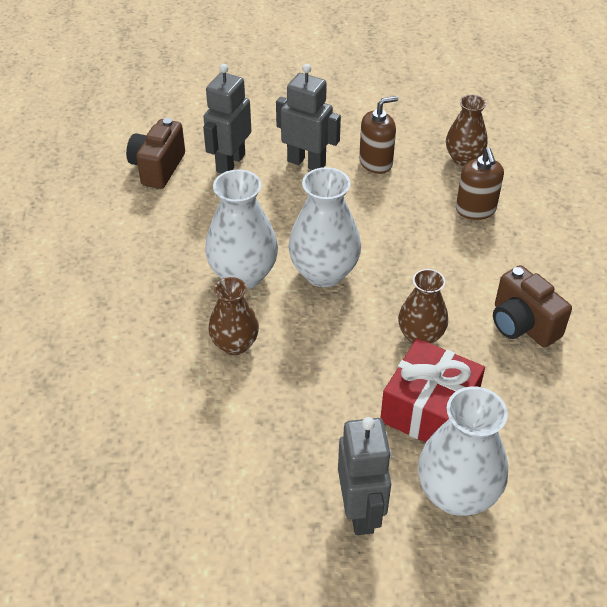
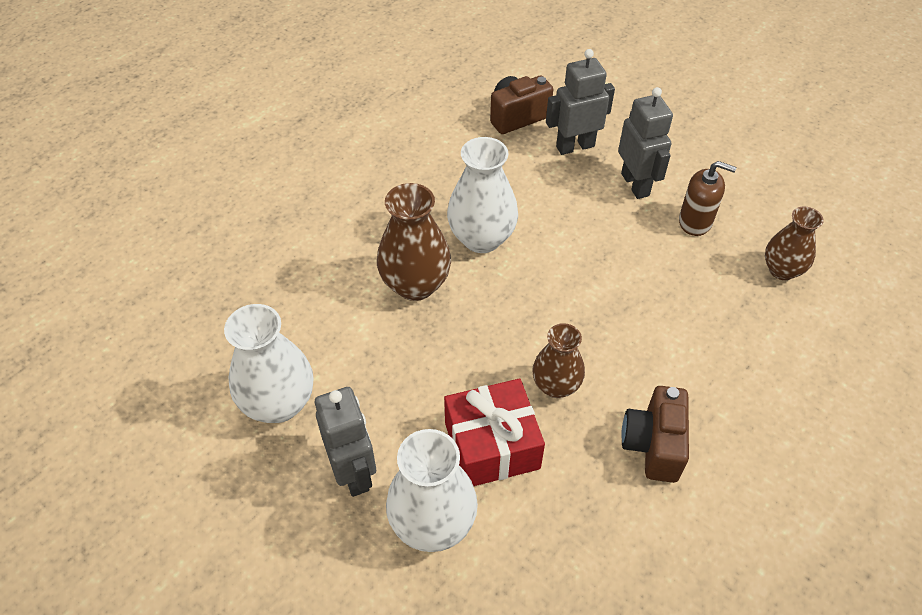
camera: 45 degrees right, 5 degrees up
brown vase [209,277,259,355] -> brown vase [377,183,451,301], size x1.54
white vase [288,167,361,287] -> white vase moved to [224,304,313,423]
grey robot [338,417,392,535] -> grey robot turned 60 degrees counterclockwise [315,387,376,497]
brown soap dispenser [456,148,504,220] -> none

